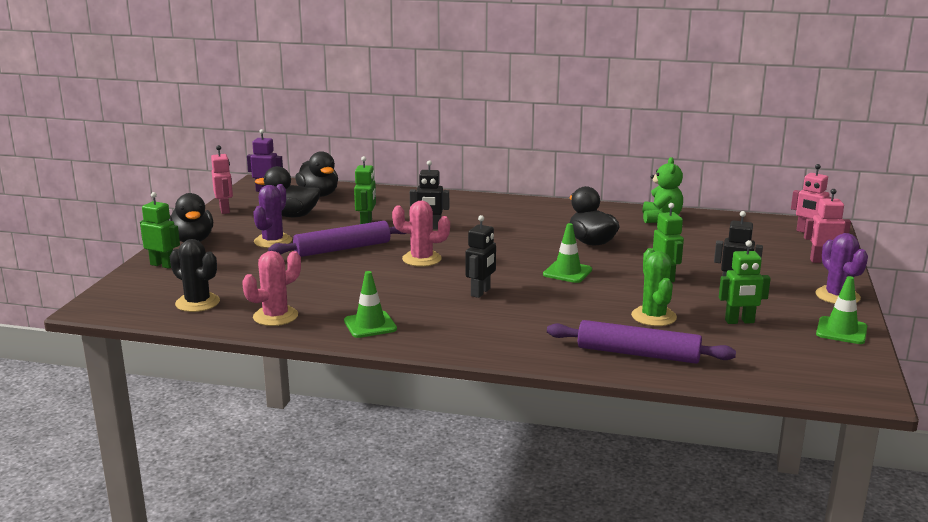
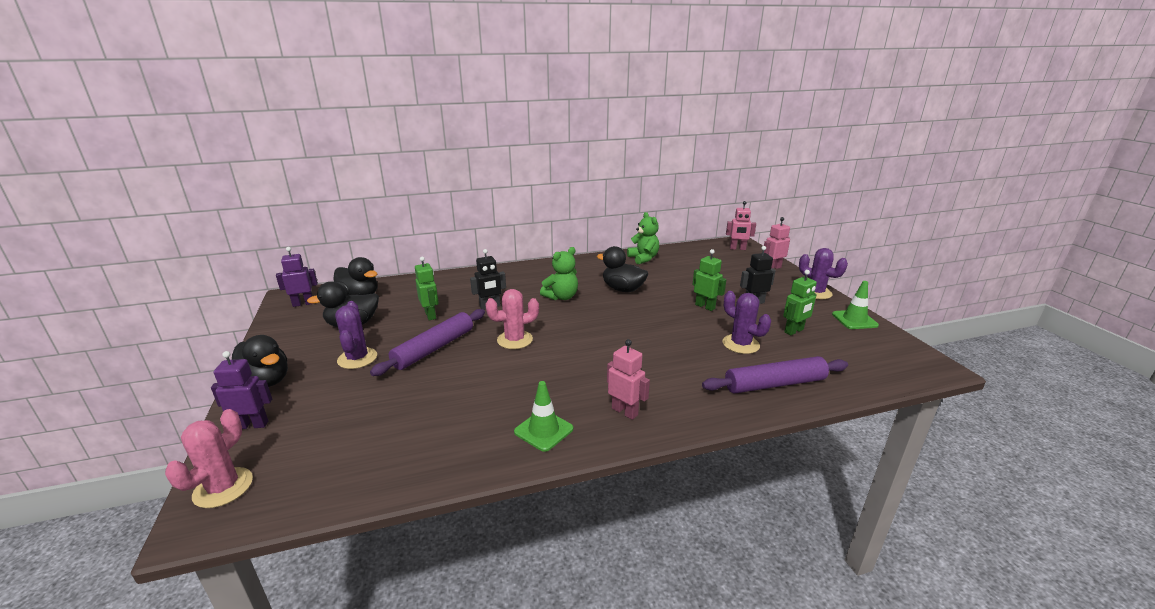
camera: 30 degrees left, 5 degrees up
green robot [140,192,180,269] -> purple robot [211,351,272,429]
black cactus [170,239,220,312] -> none
pink robot [211,145,233,214] -> pink robot moved to [607,339,650,420]
pink cactus [242,251,301,326] -> pink cactus moved to [165,409,253,508]
black robot [466,215,496,298] -> none
green traffic cone [543,223,592,283] -> none
green cactus [631,248,677,326] -> purple cactus [723,291,771,354]
none -> green teddy bear [540,247,578,300]

